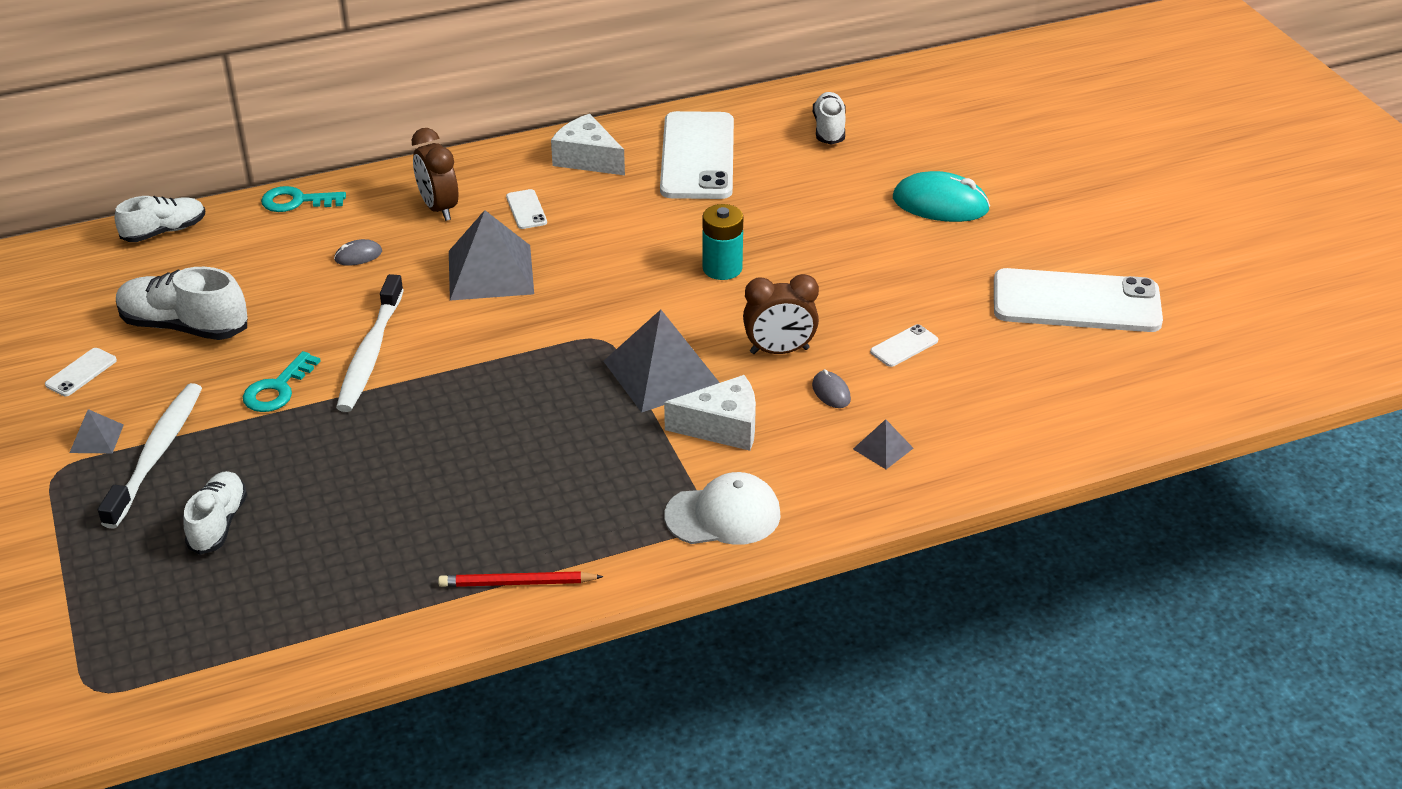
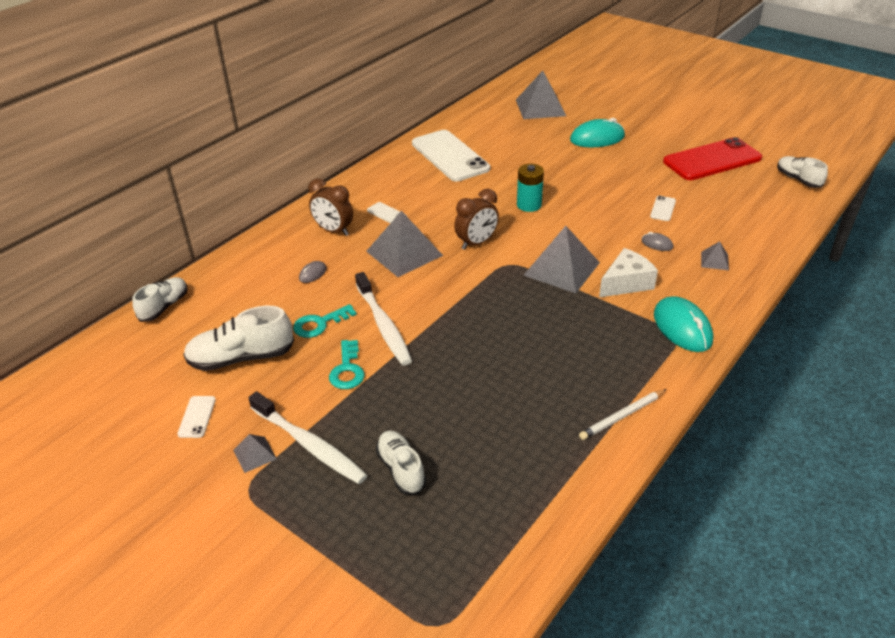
camera: 30 degrees left, 0 degrees up
white toothbrush [98,383,202,529] -> white toothbrush turned 150 degrees clockwise [249,392,368,484]
turquoise key [261,186,346,212] -> turquoise key moved to [293,304,357,338]
red pencil [438,571,604,587] -> white pencil [579,389,666,440]
white cheese [551,114,625,175] -> none
white cap [664,472,781,545] -> turquoise mouse [654,296,713,352]
brown clock [743,274,819,354] -> brown clock moved to [454,189,499,250]
white shoe [813,92,846,145] -> white shoe moved to [777,156,828,188]
white phone [994,268,1163,332] -> red phone [663,137,762,180]
none -> grey pyramid [516,71,566,119]

